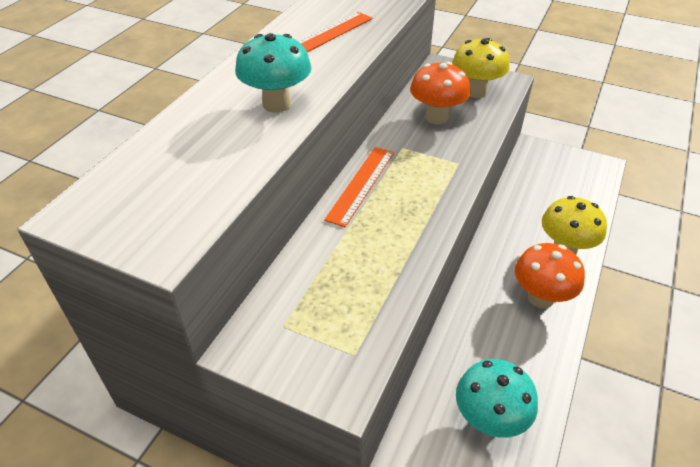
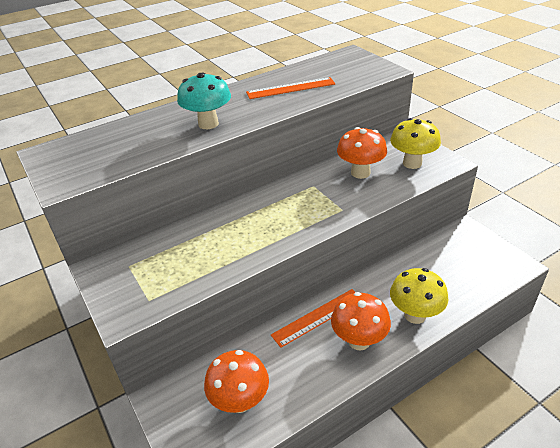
camera: 35 degrees right, 5 degrees down
orange ruler [324,147,394,227] -> orange ruler moved to [271,289,355,348]
turquoise mushroom [456,359,538,438] -> orange mushroom [204,350,269,413]

